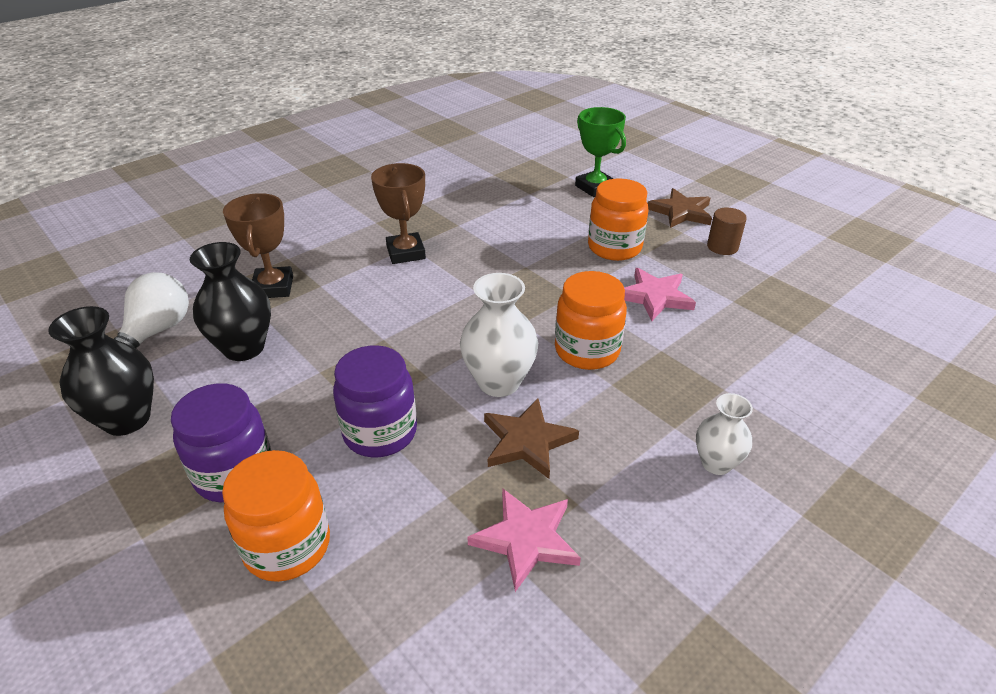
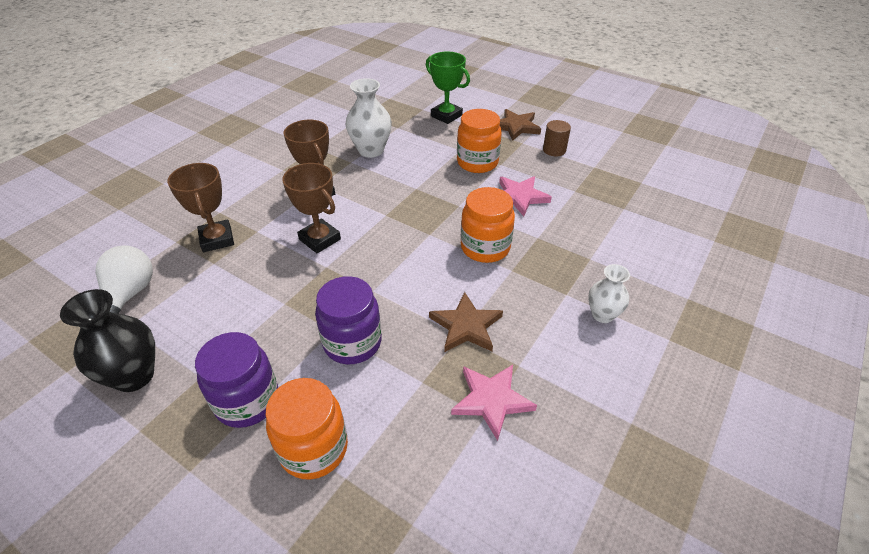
camera: 15 degrees left, 5 degrees up
black vase [190,242,271,361] -> none
white vase [460,273,538,397] -> white vase moved to [346,78,392,158]
none -> brown trophy [282,163,341,253]

